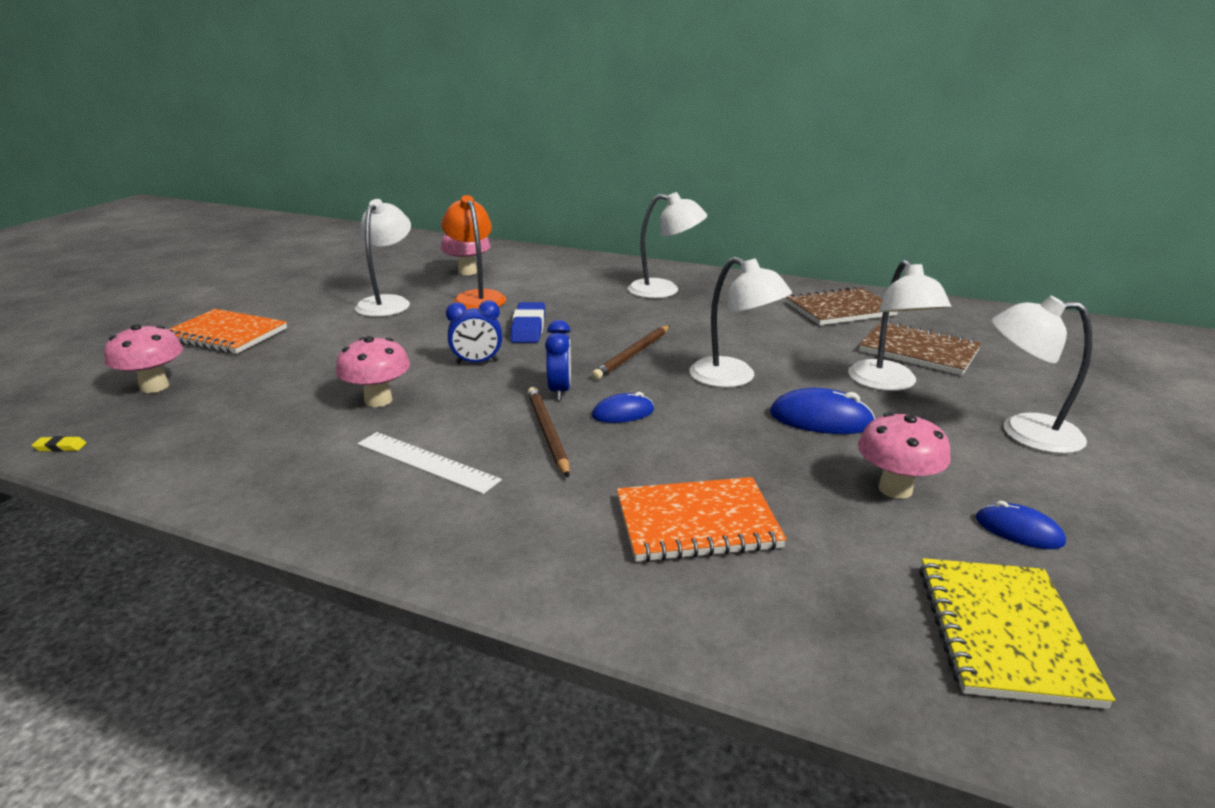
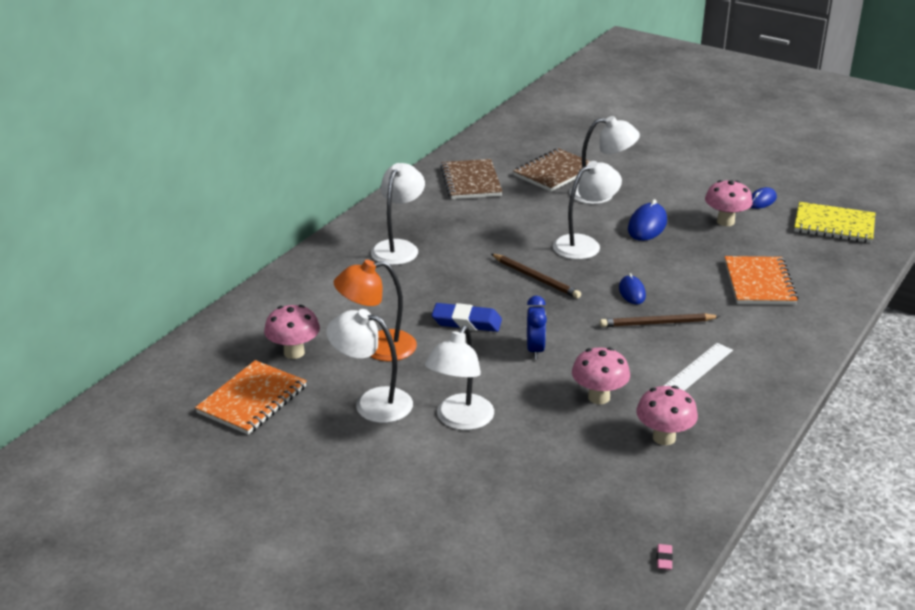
camera: 80 degrees left, 5 degrees up
yellow eraser [31,436,87,452] -> pink eraser [657,544,673,570]
pink mushroom [104,324,183,393] -> pink mushroom moved to [636,386,698,445]
orange notebook [168,309,287,354] -> orange notebook moved to [195,360,307,435]
blue clock [545,320,571,400] -> none
white lamp [991,296,1092,454] -> white lamp moved to [425,326,494,430]

